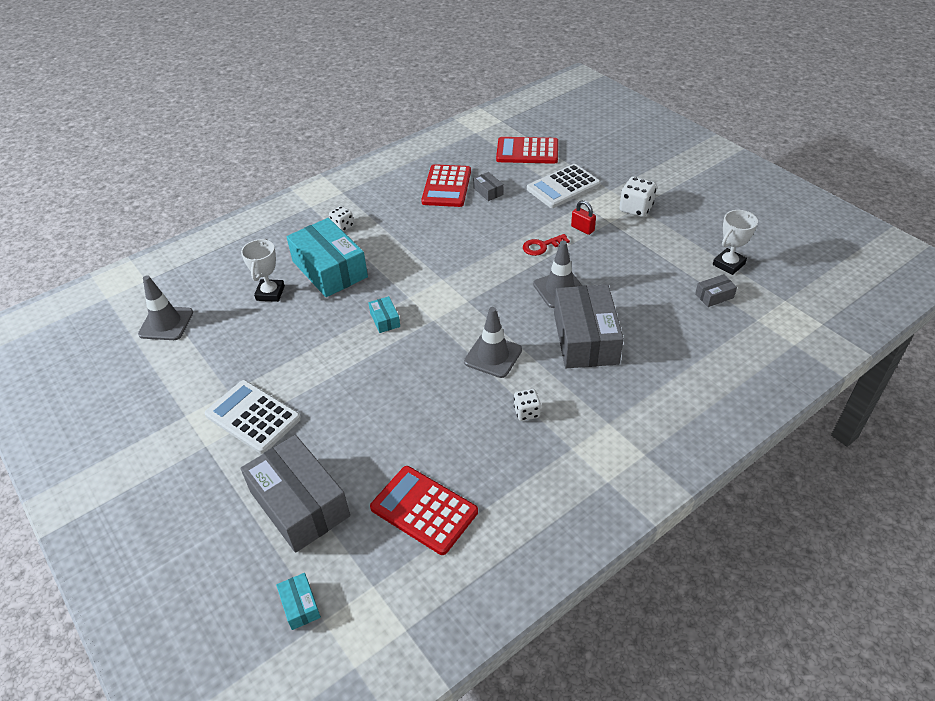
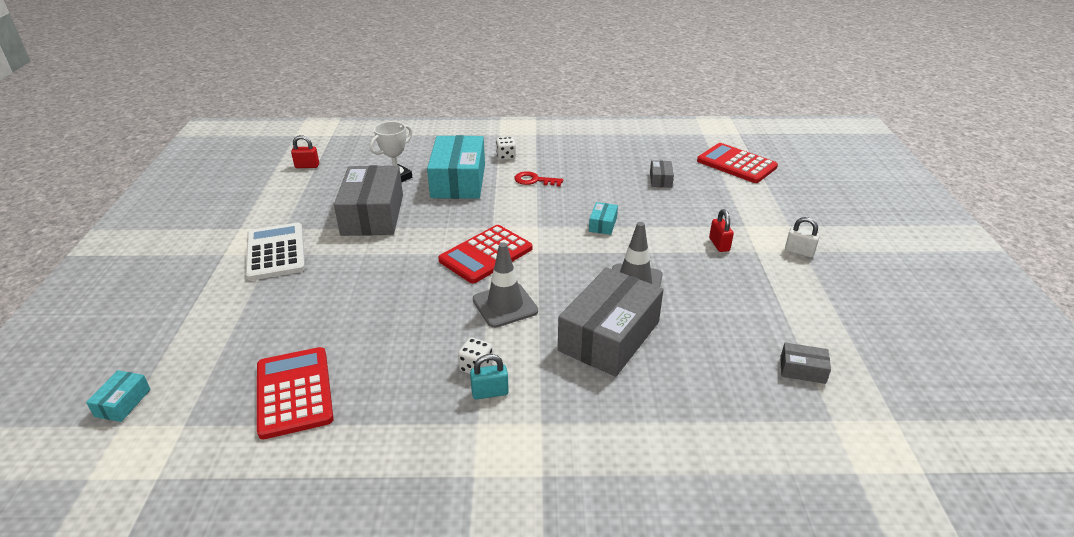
camera: 35 degrees right, 10 degrees down
grey traffic cone [138,275,193,340] -> red padlock [291,135,319,168]
grey box [240,435,350,553] -> grey box moved to [334,165,403,236]
turquoise box [368,296,400,333] -> turquoise box moved to [589,202,618,235]
red calculator [421,164,471,207] -> red calculator moved to [438,225,533,283]
red key [523,234,570,256] -> red key moved to [514,171,563,187]
white calculator [527,164,601,208] -> none
white dice [619,176,657,217] -> white padlock [785,217,820,258]
white trophy [713,210,758,275] -> none
none -> turquoise padlock [470,354,509,399]

